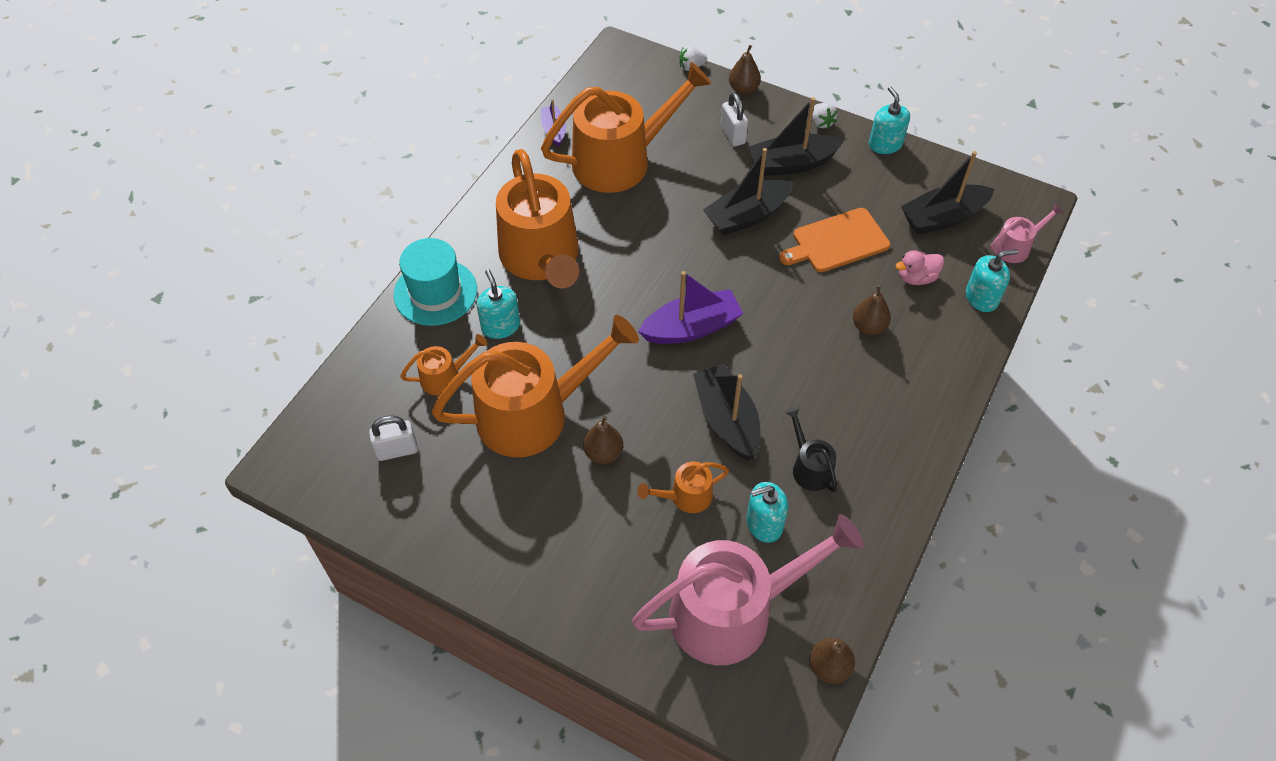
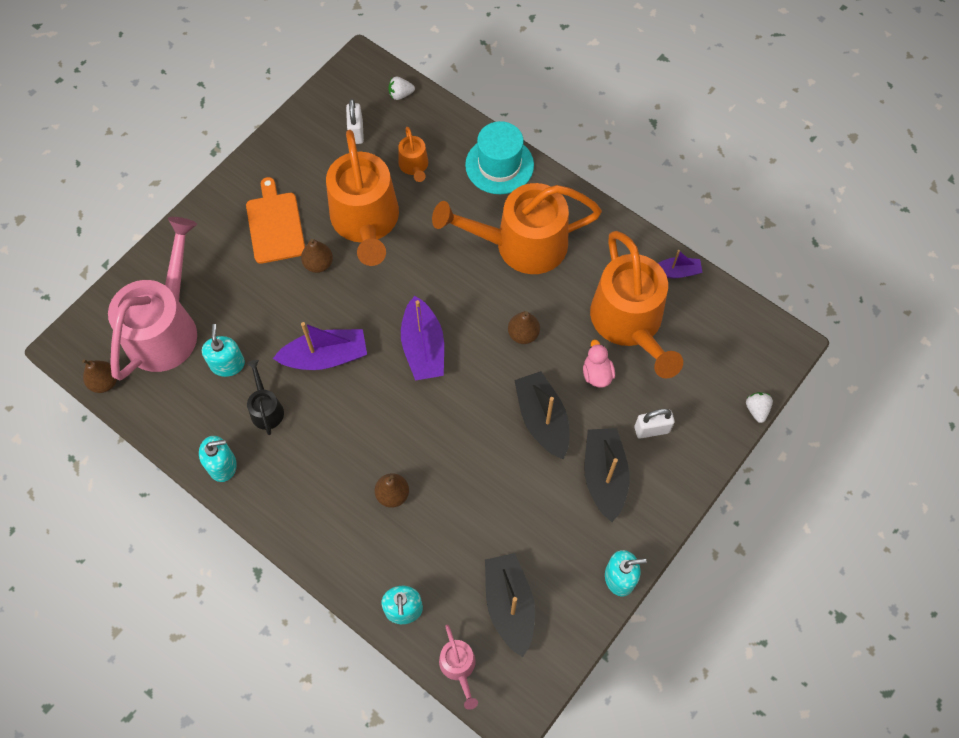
camera: 100 degrees right, 10 degrees up
turquoise soap dispenser [476,269,520,339] -> turquoise soap dispenser moved to [199,436,237,482]
pink watering can [632,514,864,665] -> pink watering can turned 150 degrees counterclockwise [108,217,197,380]
orange watering can [637,462,729,513] -> none
black boat [693,364,761,461] -> purple boat [273,322,367,370]
brown pear [729,45,761,94] -> brown pear moved to [508,311,540,344]
orange cutting board [779,208,890,272] -> orange cutting board moved to [246,177,305,264]
black watering can [785,407,837,492] -> black watering can turned 90 degrees counterclockwise [246,360,284,435]
white strawberry [813,103,838,129] -> white strawberry moved to [388,77,415,100]
pink duck [895,250,944,285] -> pink duck moved to [583,340,615,388]

